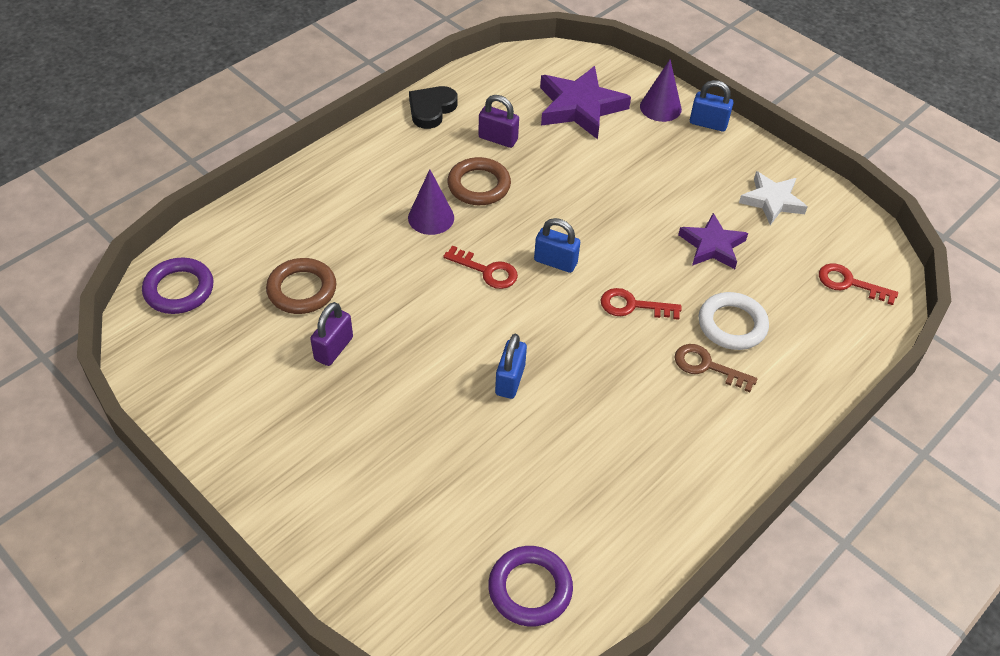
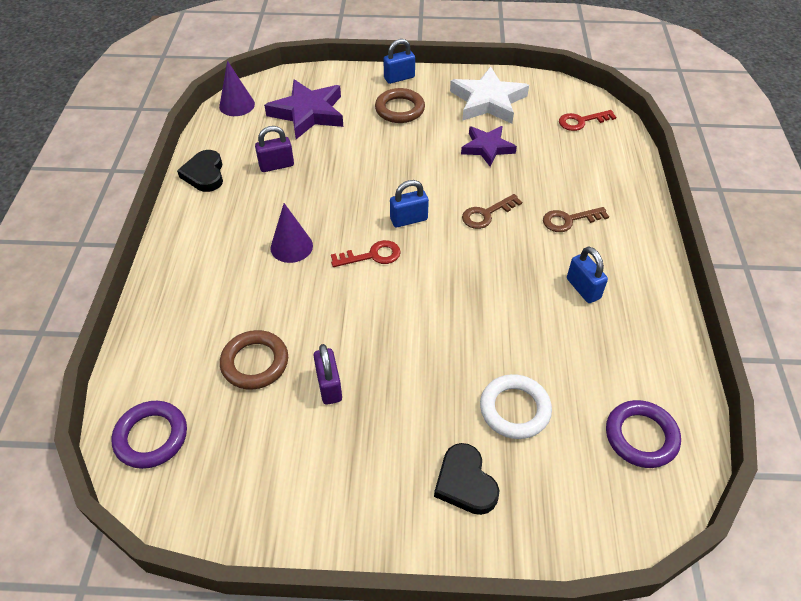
camera: 40 degrees left, 0 degrees up
brown ring [447,157,511,205] -> brown ring moved to [375,88,425,123]
blue padlock [495,334,527,399] -> blue padlock moved to [567,246,608,303]
red key [600,288,682,320] -> brown key [462,194,522,229]
purple cone [640,60,682,122] -> purple cone moved to [219,61,255,116]
white ring [699,292,769,350] -> white ring moved to [480,374,552,439]
white star [739,171,808,225] -> white star [450,66,529,124], size x1.53
none -> black heart [434,443,499,515]

